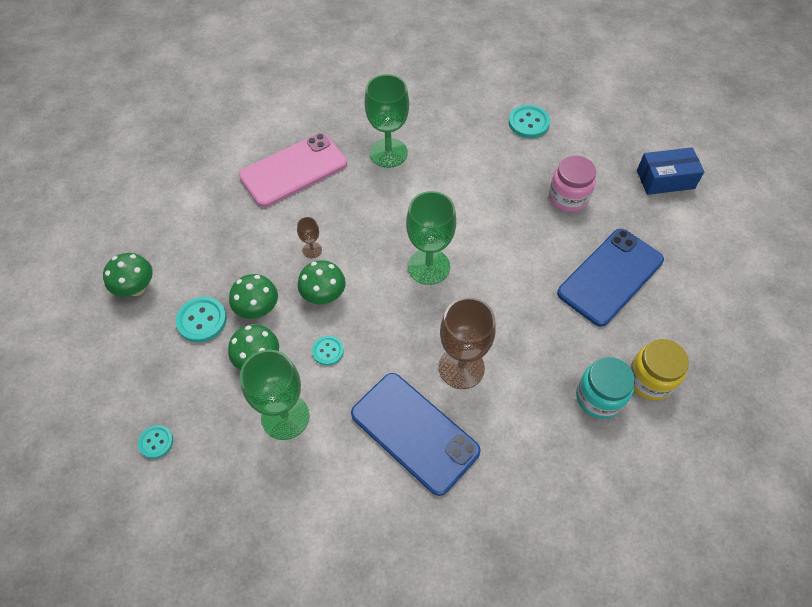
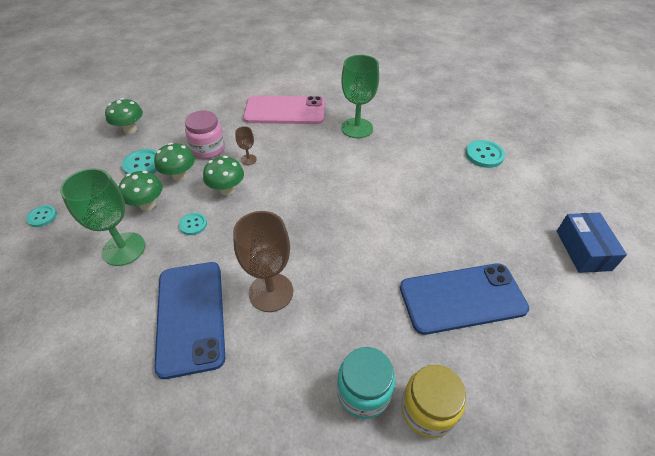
camera: 35 degrees right, 10 degrees down
green goblet [406,191,456,285] -> none
pink jar [549,155,596,212] -> pink jar moved to [185,110,225,159]
blue box [637,147,705,195] -> blue box turned 60 degrees clockwise [557,212,627,273]

